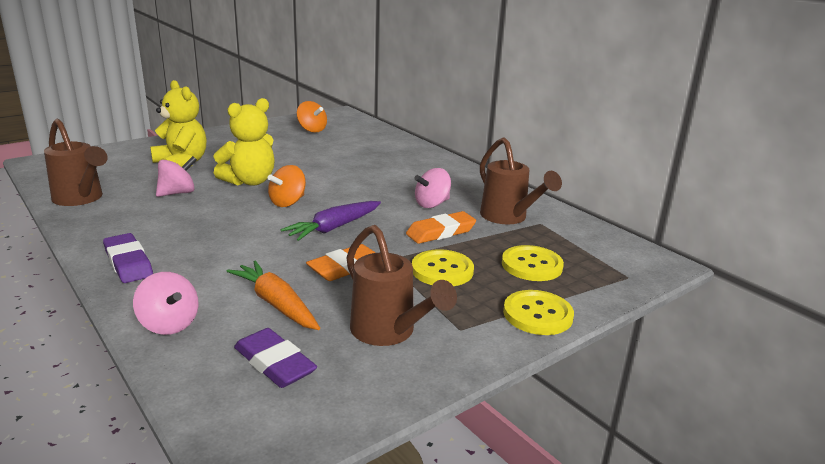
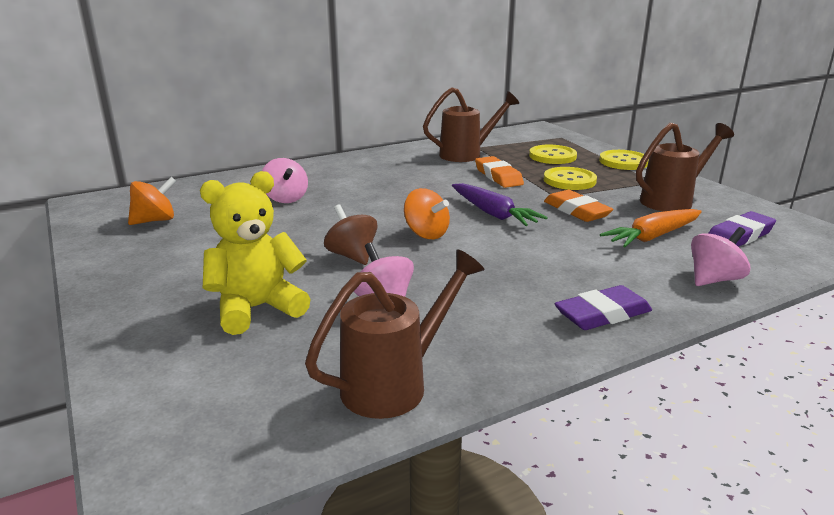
camera: 80 degrees left, 0 degrees up
yellow teddy bear [213,98,275,186] -> brown spinning top [324,204,378,265]
pink spinning top [414,168,451,208] -> pink spinning top moved to [262,158,308,203]

